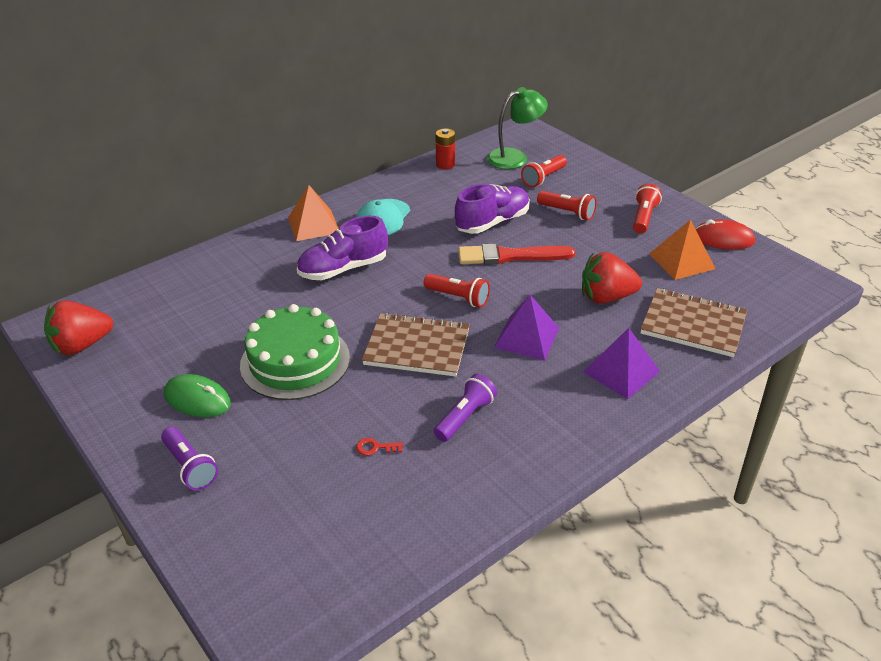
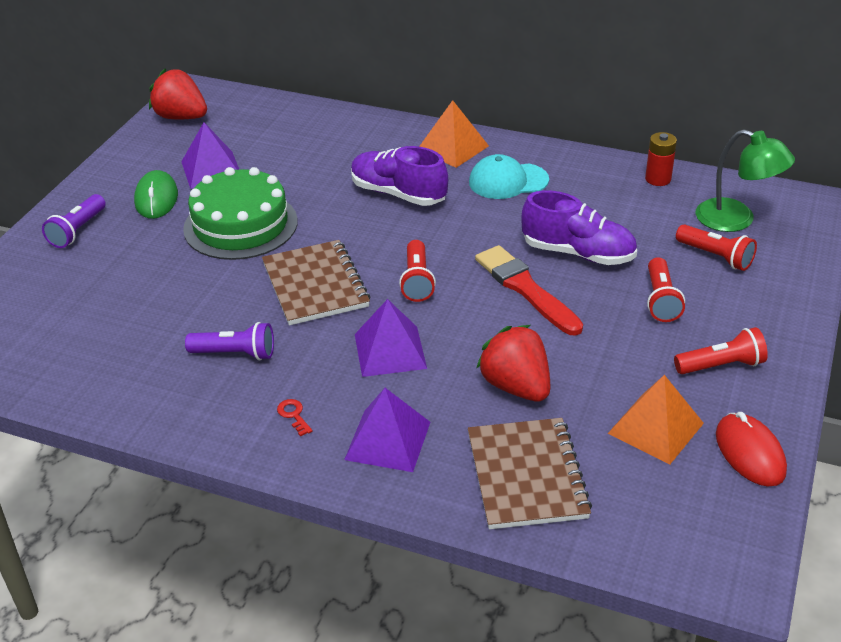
camera: 60 degrees right, 0 degrees up
red key [356,438,403,456] -> red key moved to [277,399,312,436]
red flashlight [521,155,567,187] -> red flashlight turned 150 degrees counterclockwise [676,224,757,271]
none -> purple pyramid [181,122,239,189]

